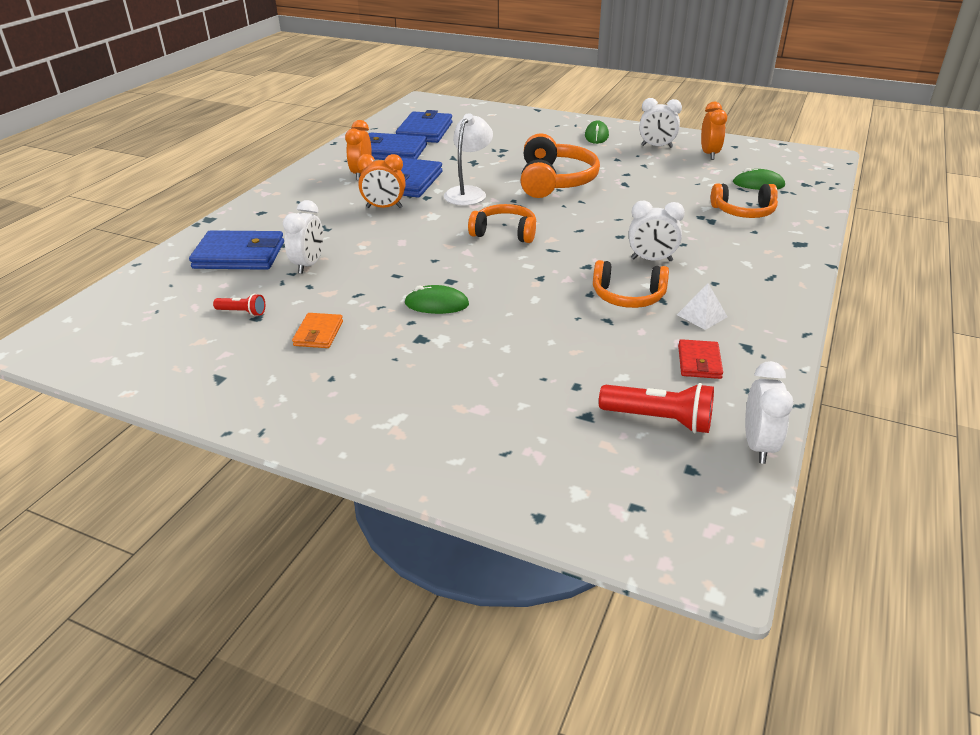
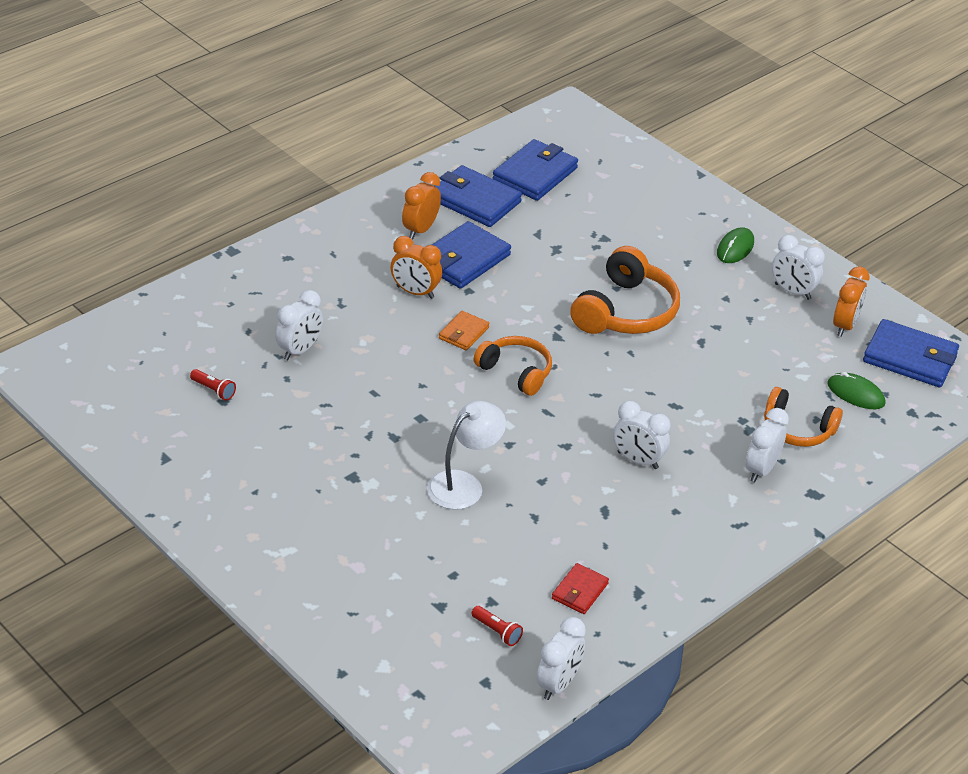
camera: 20 degrees right, 5 degrees up
blue wallet [189,230,284,270] -> blue wallet moved to [863,319,959,387]
orange wallet [292,313,343,348] -> orange wallet moved to [439,311,490,350]
green mouse [404,285,469,314] -> none
white lamp [444,113,493,205] -> white lamp moved to [427,401,506,510]
orange headphones [593,260,669,308] -> none
red flashlight [599,383,714,433] -> red flashlight [471,606,523,646], size x0.55
white pyramid [677,283,728,330] -> none
none -> white clock [746,408,789,483]

